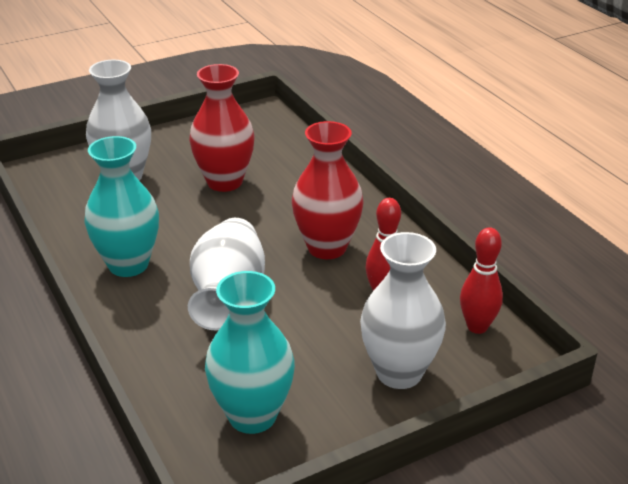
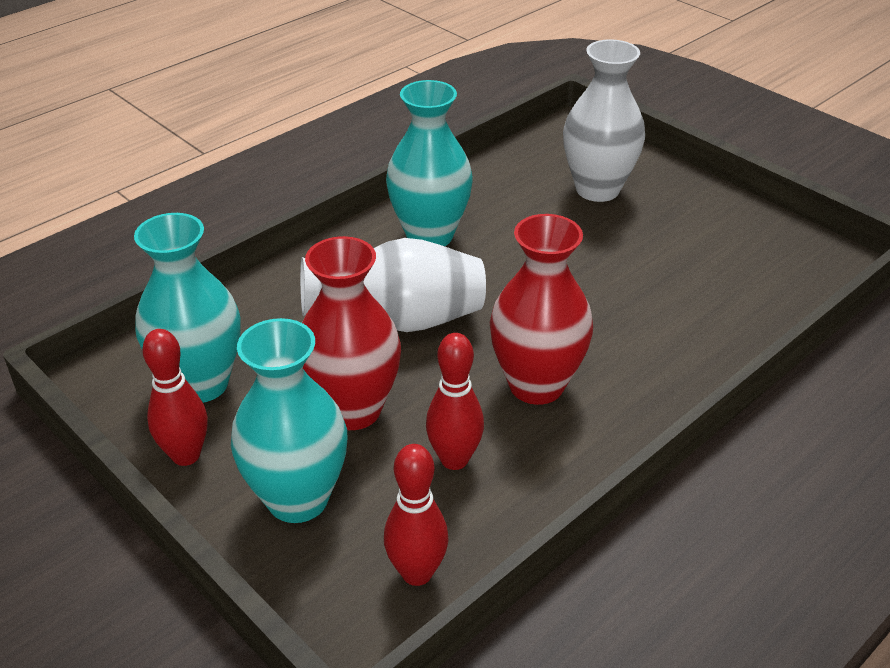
camera: 75 degrees right, 5 degrees up
red vase [189,64,255,192] -> red vase moved to [302,236,401,430]
white vase [360,232,446,389] -> turquoise vase [231,318,347,523]
none -> red bowling pin [142,329,208,466]

